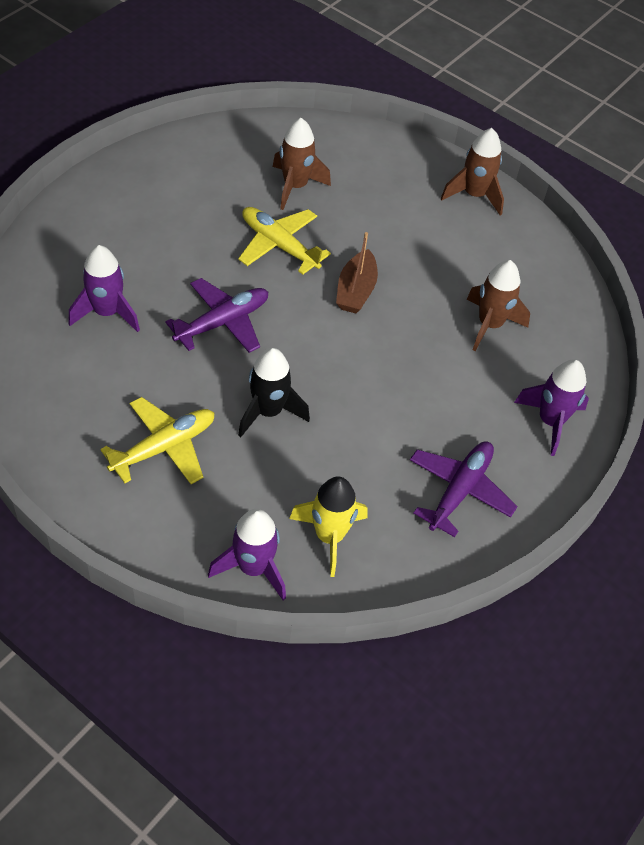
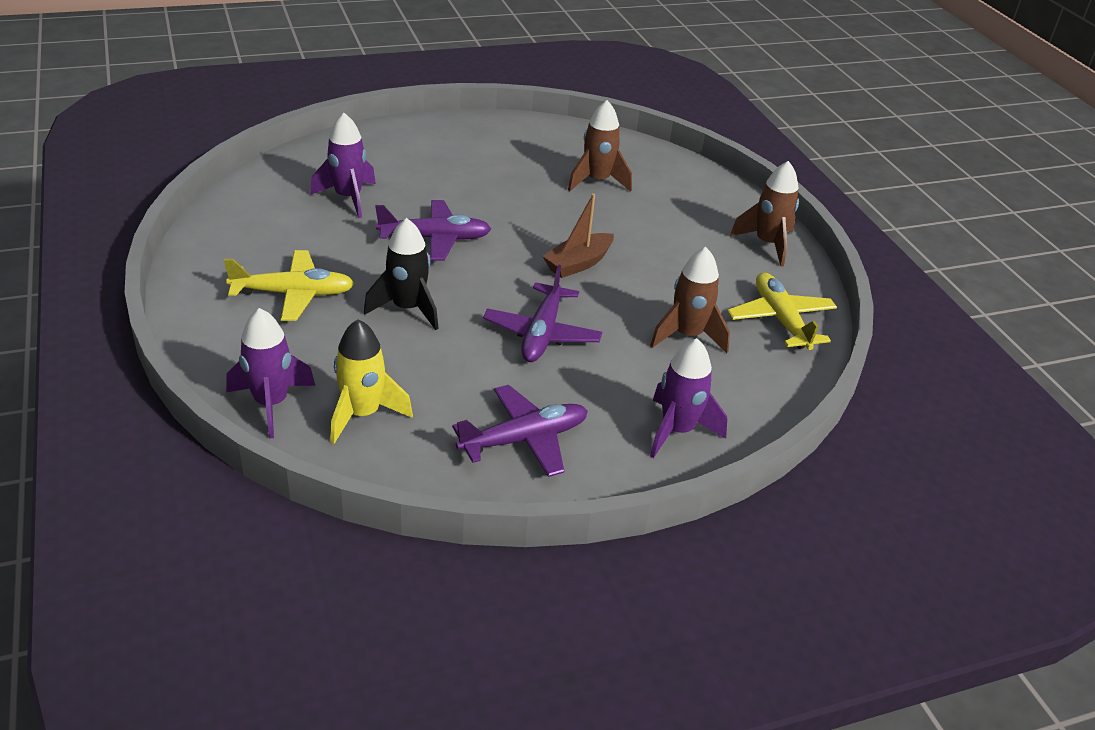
camera: 35 degrees right, 15 degrees down
yellow plane [238,207,331,275] -> yellow plane moved to [727,272,837,350]
none -> purple plane [483,265,602,362]

